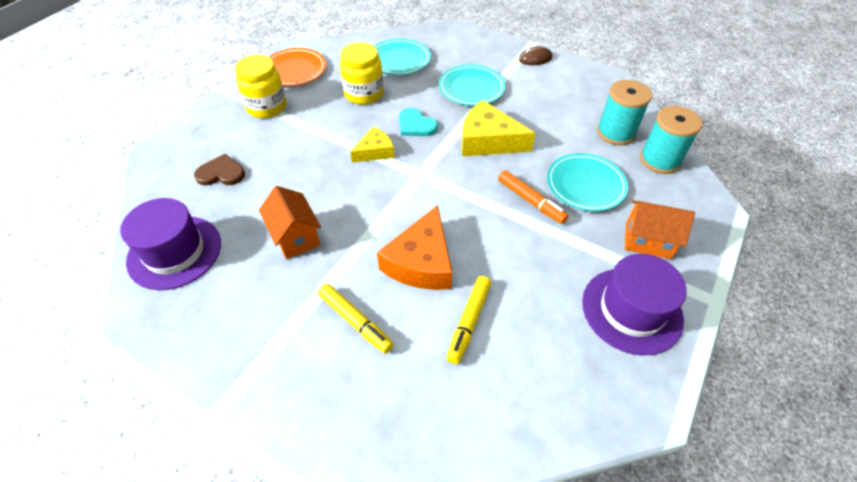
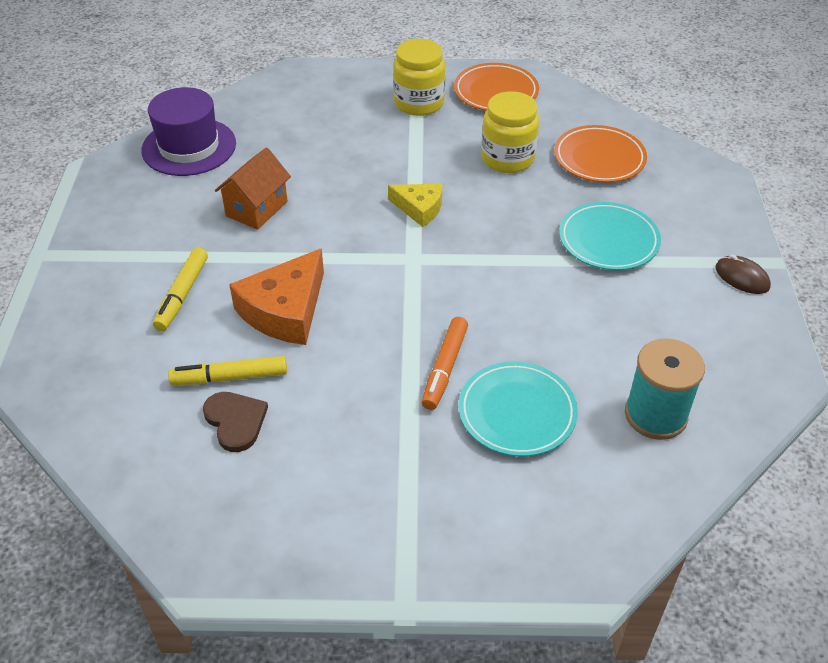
camera: 60 degrees right, 5 degrees down
brown heart [194,154,245,186] -> brown heart moved to [203,392,268,452]
turquoise plate [375,39,431,75] -> orange plate [554,125,647,182]
orange cheese [377,205,452,290] -> orange cheese turned 45 degrees counterclockwise [229,248,324,345]
turquoise heart [399,108,438,136] -> none
yellow cheese [462,100,535,156] -> none
purple hat [582,254,687,356] -> none
orange house [625,201,695,259] -> none
turquoise spool [640,106,702,174] -> none

